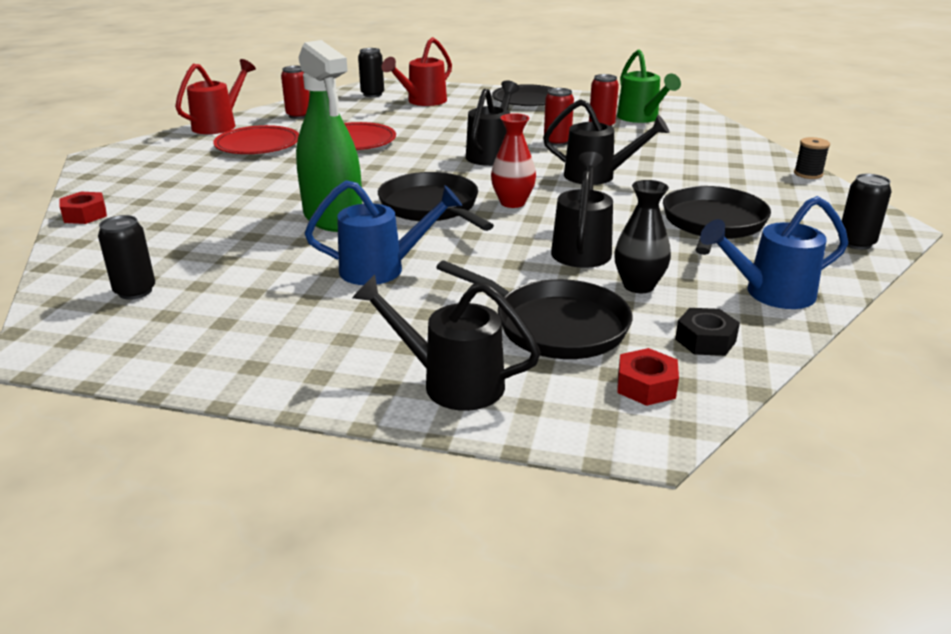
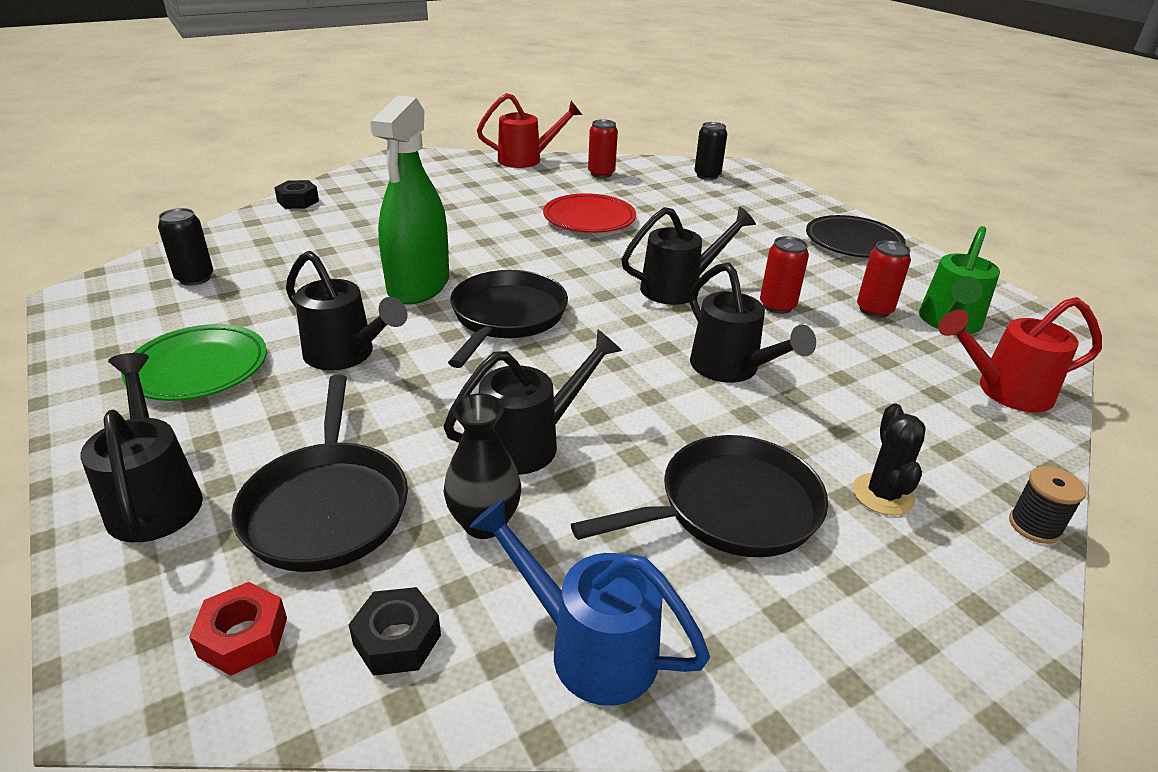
camera: 45 degrees right, 5 degrees up
red nut [59,192,107,224] -> black nut [274,180,319,209]
red plate [213,125,299,154] -> none
blue watering can [305,180,462,285] -> black watering can [286,251,408,370]
red watering can [382,37,452,106] -> red watering can moved to [938,297,1102,412]
red vase [491,113,536,208] -> none
black can [838,174,892,250] -> none
none -> green plate [121,324,267,401]
none -> black cactus [853,403,926,516]

